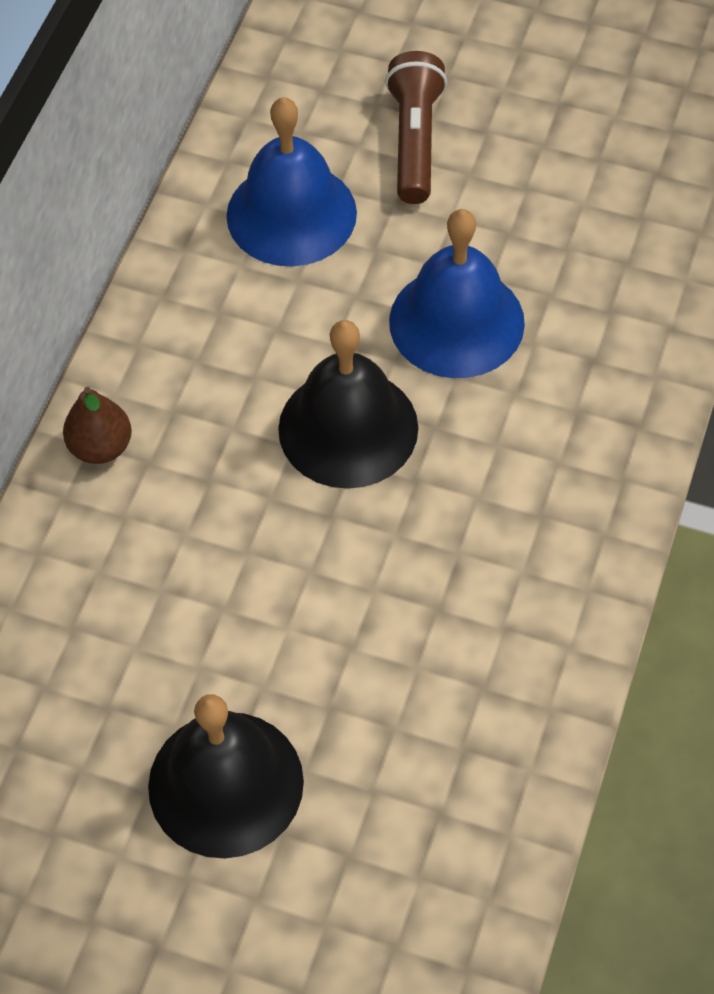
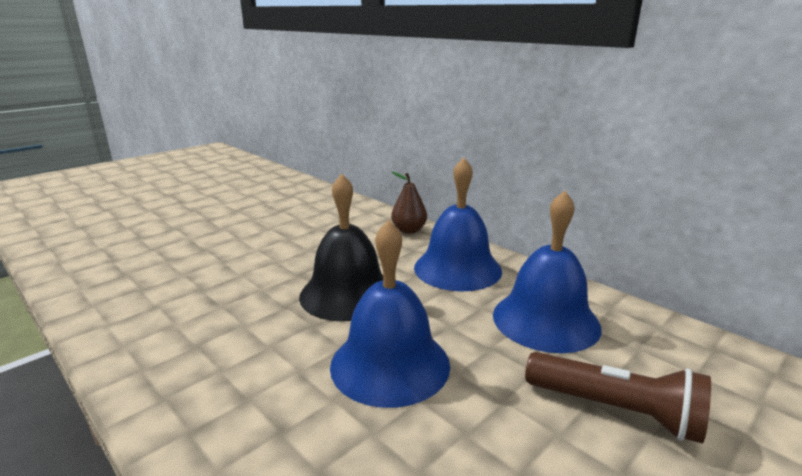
camera: 115 degrees right, 35 degrees down
black bell [148,694,304,858] -> none
none -> blue bell [414,158,502,291]

